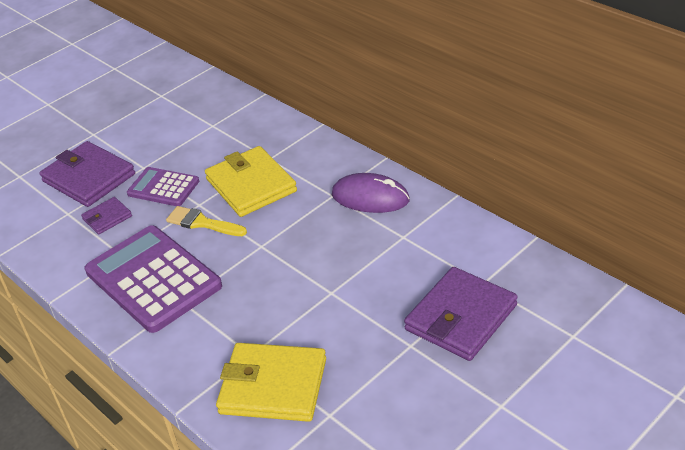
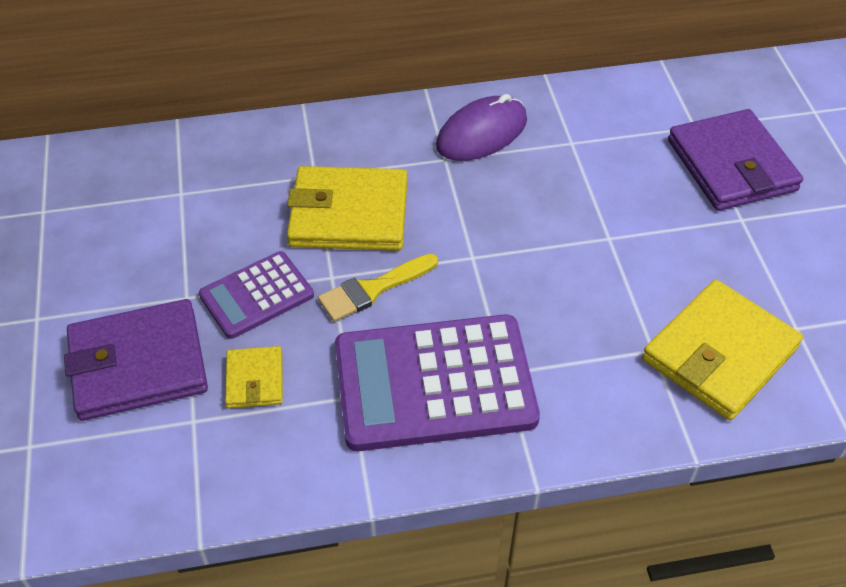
camera: 60 degrees left, 10 degrees up
purple wallet [81,197,132,234] -> yellow wallet [225,346,283,408]

